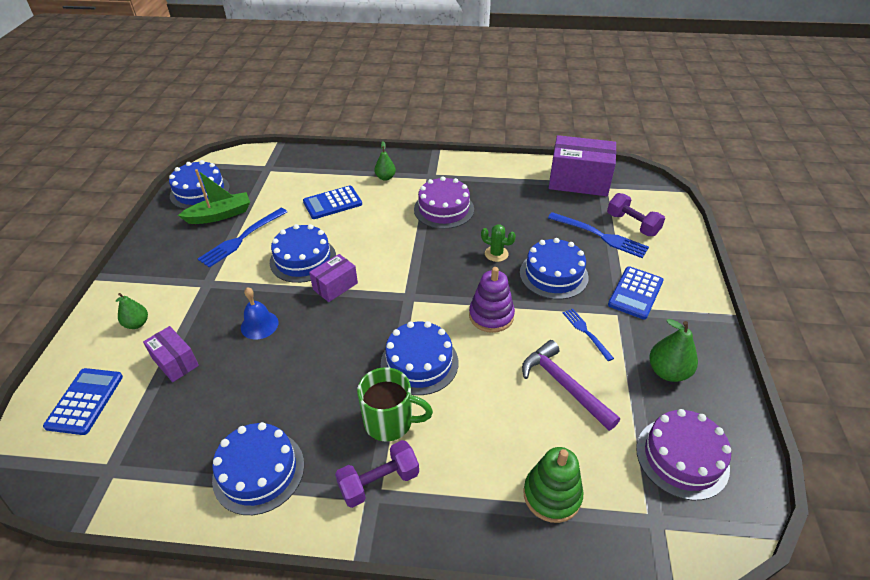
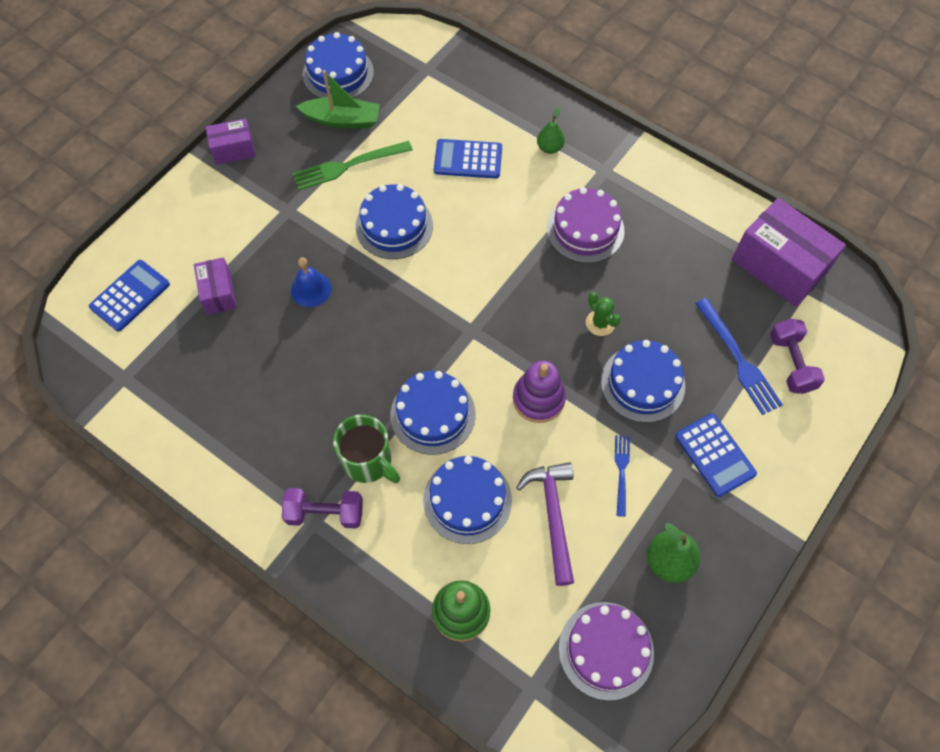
camera: 30 degrees right, 20 degrees up
green pear [116,293,148,329] -> none
blue fork [198,208,287,268] -> green fork [293,141,413,190]
blue cake [212,422,304,515] -> blue cake moved to [423,456,512,544]
purple box [309,254,358,302] -> purple box moved to [206,118,256,165]
blue calculator [608,266,664,320] -> blue calculator turned 90 degrees counterclockwise [675,413,757,497]

